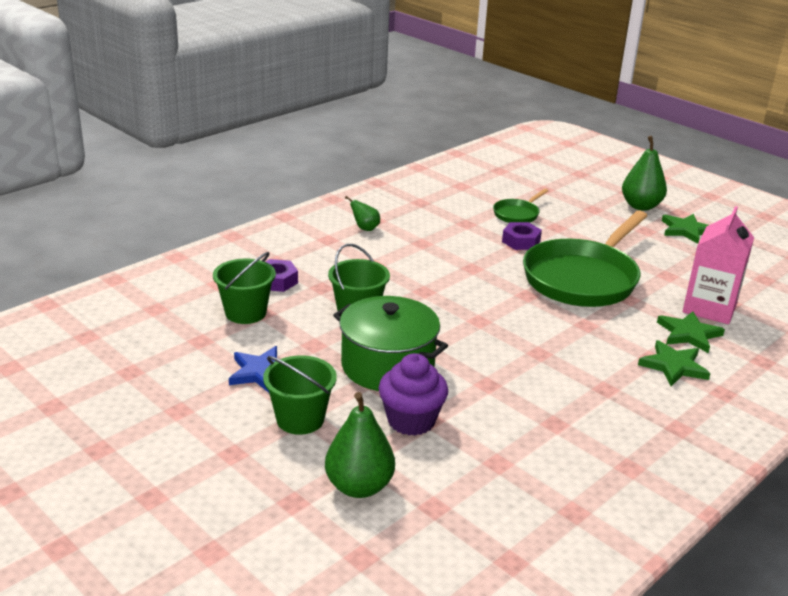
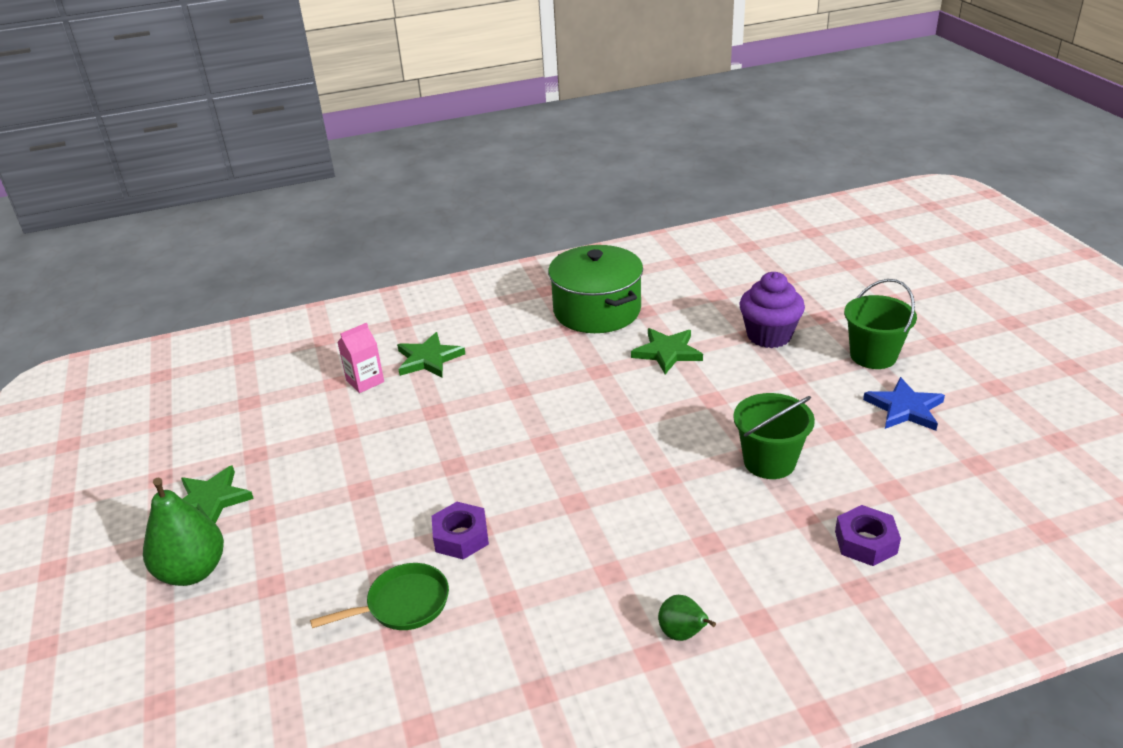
camera: 150 degrees left, 5 degrees up
green bucket [213,252,276,324] -> none
green pear [325,392,395,498] -> none
green pot [333,296,448,391] -> green pot moved to [548,245,643,333]
green pan [523,211,647,307] -> none
green star [638,340,710,386] -> green star moved to [631,328,703,374]
pink carton [683,206,754,324] -> pink carton [337,323,384,393], size x0.54

